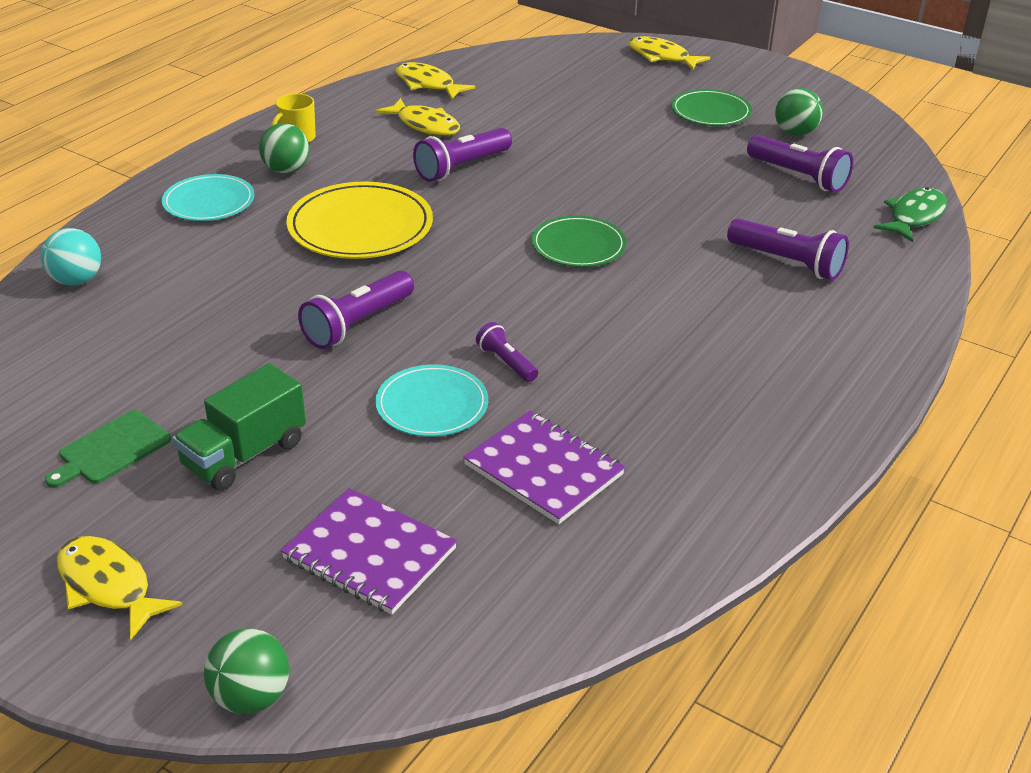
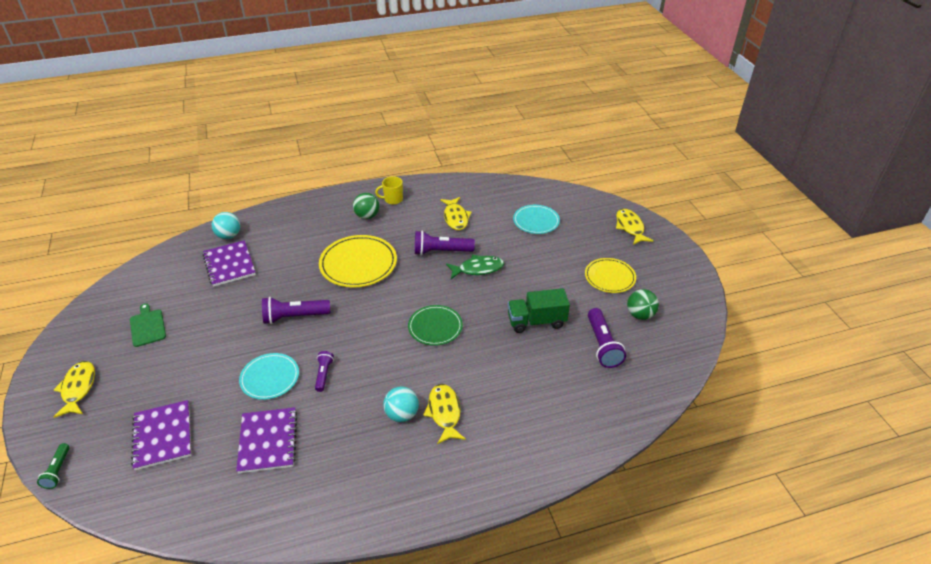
camera: 40 degrees right, 5 degrees up
green cutting board [45,410,171,488] -> green cutting board turned 75 degrees clockwise [130,303,166,347]
turquoise plate [162,174,254,221] -> turquoise plate moved to [513,205,560,234]
green truck [173,363,306,491] -> green truck moved to [508,288,570,333]
green ball [204,628,289,714] -> green flashlight [37,443,70,489]
yellow fish [396,62,475,100] -> yellow fish moved to [423,384,466,444]
green plate [672,89,752,126] -> yellow plate [585,258,636,293]
purple flashlight [727,218,849,280] -> none
green fish [874,187,947,242] -> green fish moved to [446,255,504,279]
none -> purple notebook [202,240,256,287]
none -> turquoise ball [383,386,419,422]

